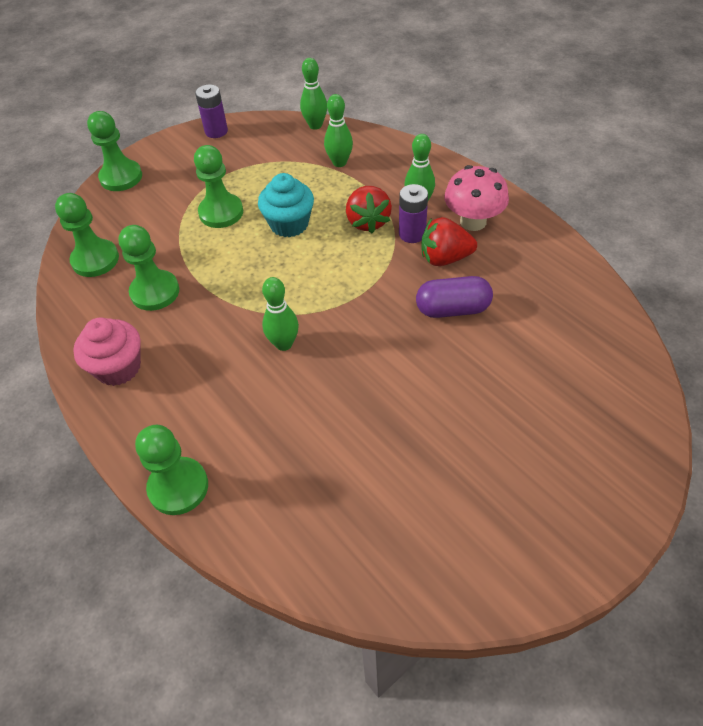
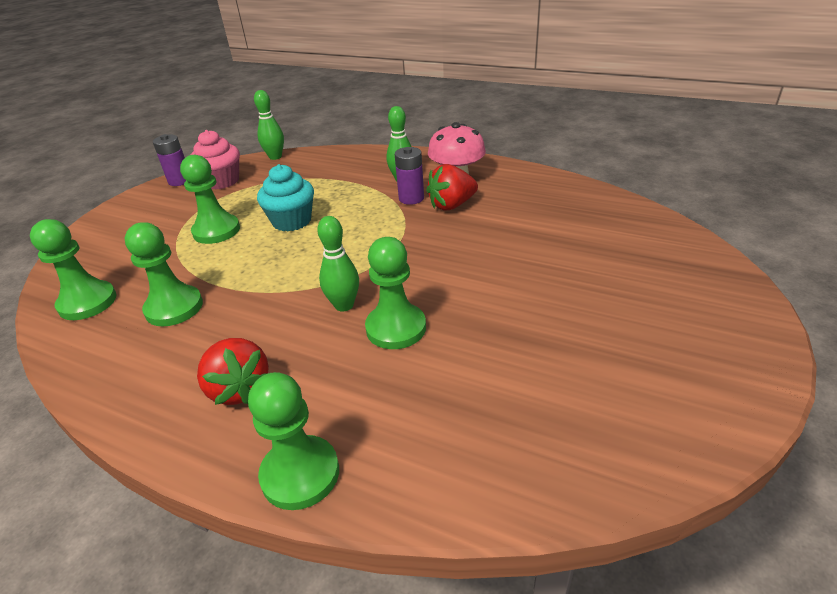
camera: 25 degrees left, 15 degrees down
pink cupcake [73,317,141,386] -> pink cupcake moved to [191,130,240,190]
green pawn [87,111,142,191] -> green pawn moved to [365,237,426,349]
green bowling pin [324,94,353,167] -> none
red strawberry [346,186,392,233] -> red strawberry moved to [197,338,269,405]
purple capsule [416,276,493,318] -> none

